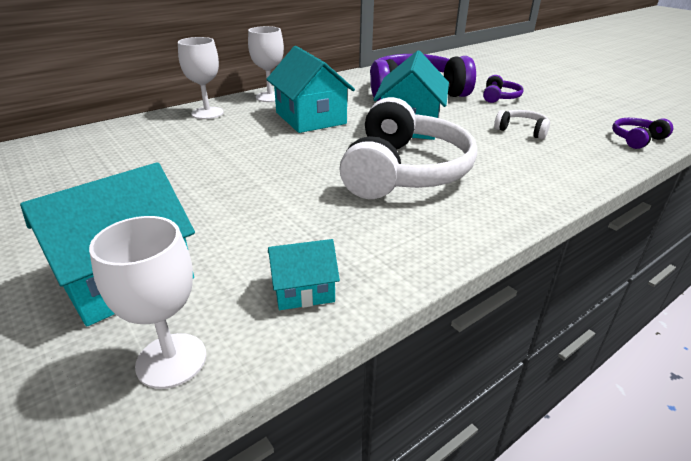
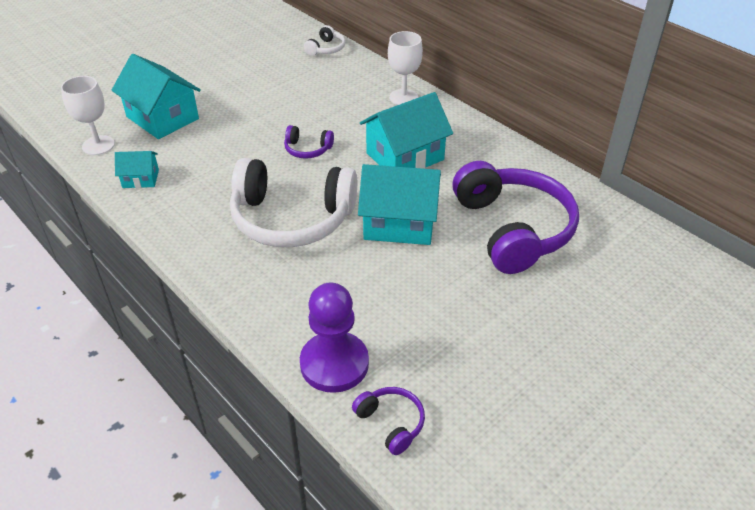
camera: 85 degrees right, 10 degrees up
white goblet [248,26,284,102] -> none
turquoise house [268,239,340,310] -> turquoise house turned 75 degrees counterclockwise [115,151,159,188]
purple headphones [483,75,524,103] -> purple headphones moved to [284,125,334,159]
white headphones [494,110,550,139] -> white headphones moved to [304,25,345,56]
none -> purple pawn [300,282,369,393]

